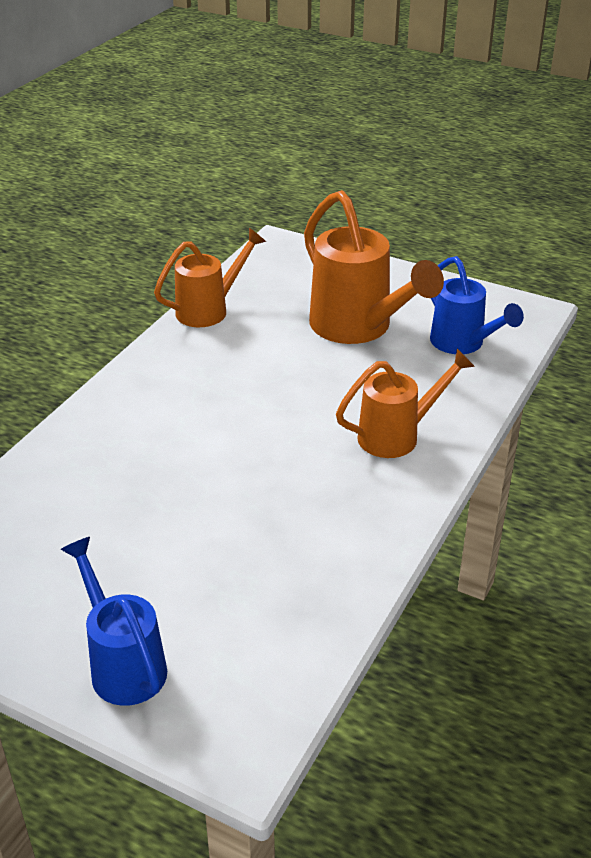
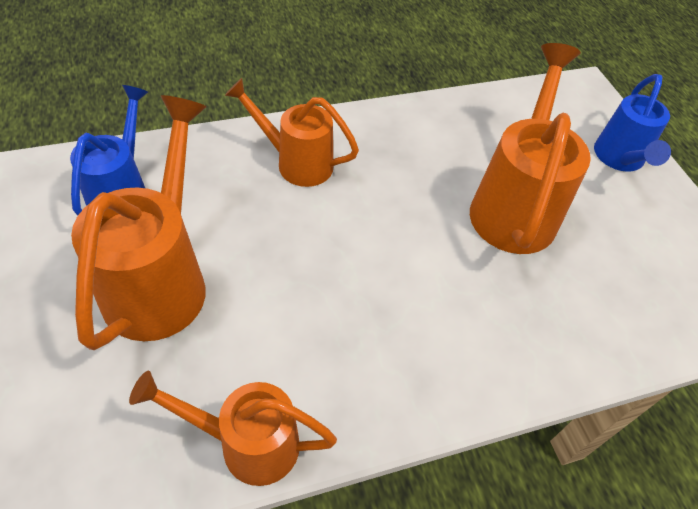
camera: 140 degrees left, 15 degrees up
none -> orange watering can [470,43,591,254]

